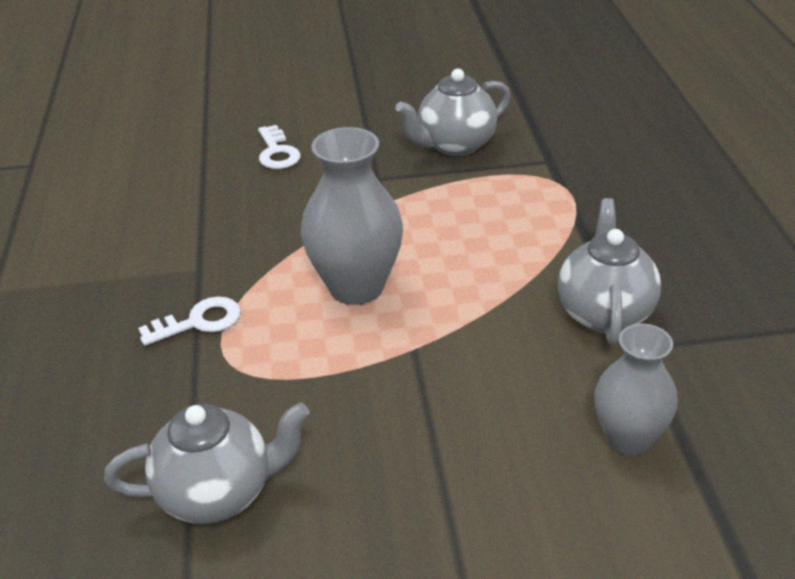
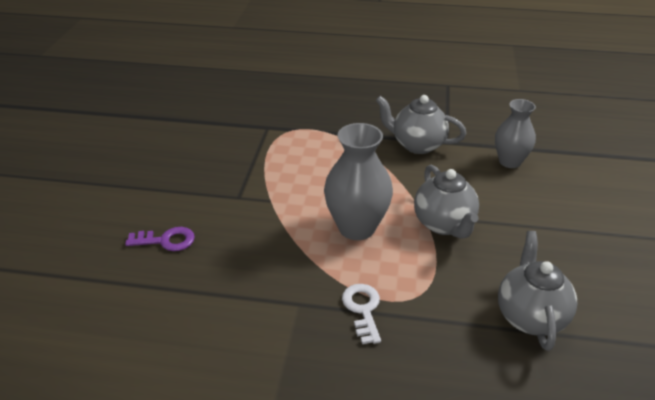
camera: 75 degrees left, 0 degrees up
white key [258,125,301,169] -> purple key [125,227,195,251]
grey teapot [396,69,511,156] -> grey teapot moved to [414,165,479,239]

